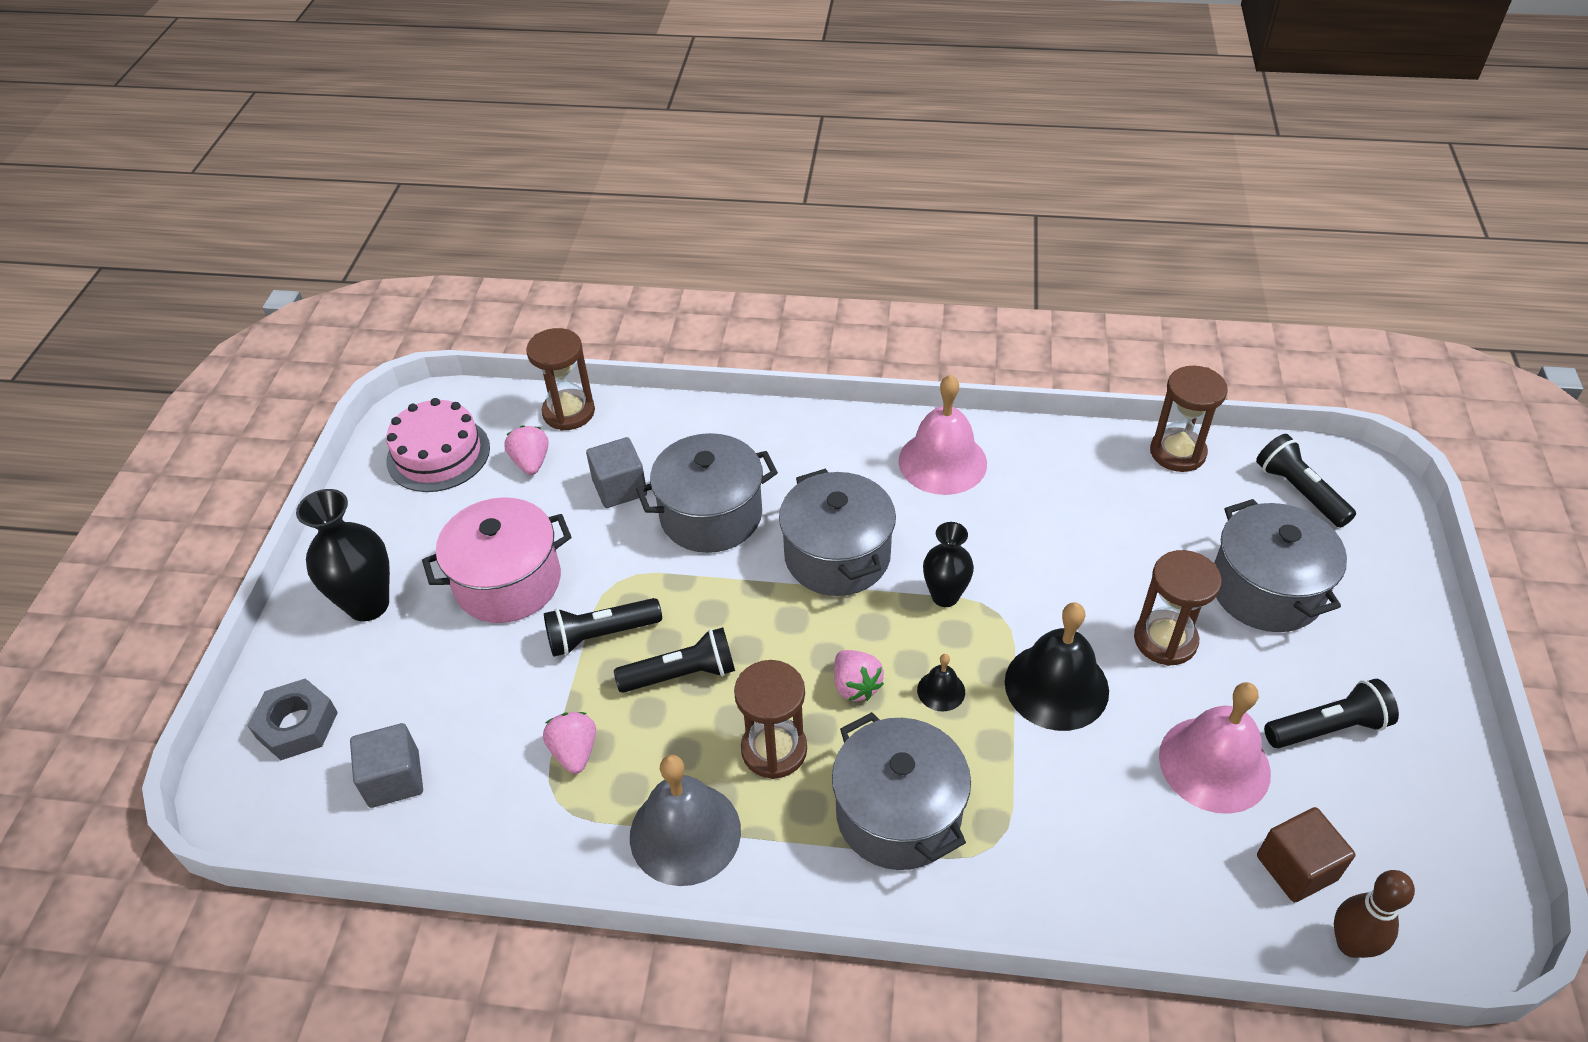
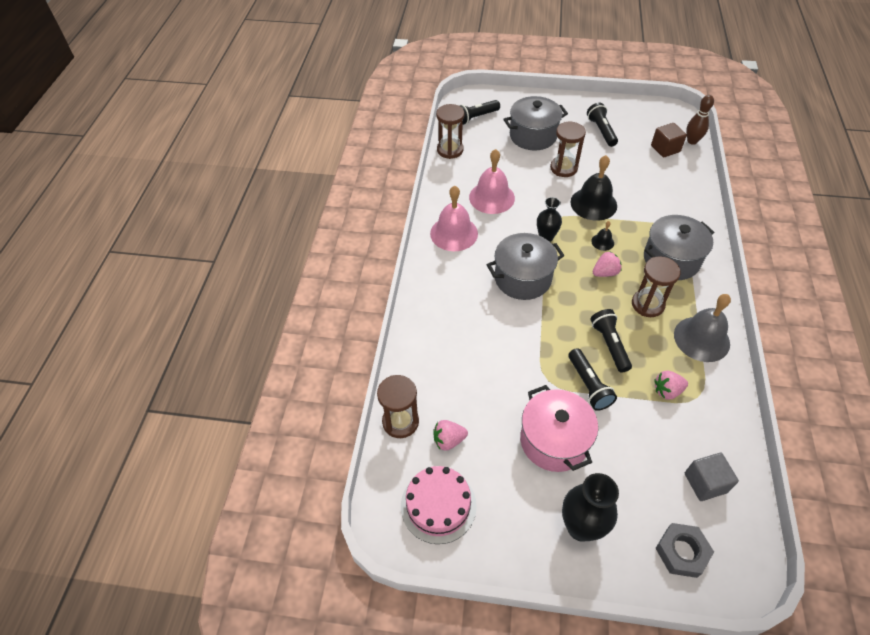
camera: 90 degrees left, 5 degrees up
grey cube [586,437,647,508] -> none
grey pot [636,433,778,553] -> none
pink bell [1159,682,1271,814] -> pink bell moved to [469,149,515,214]

